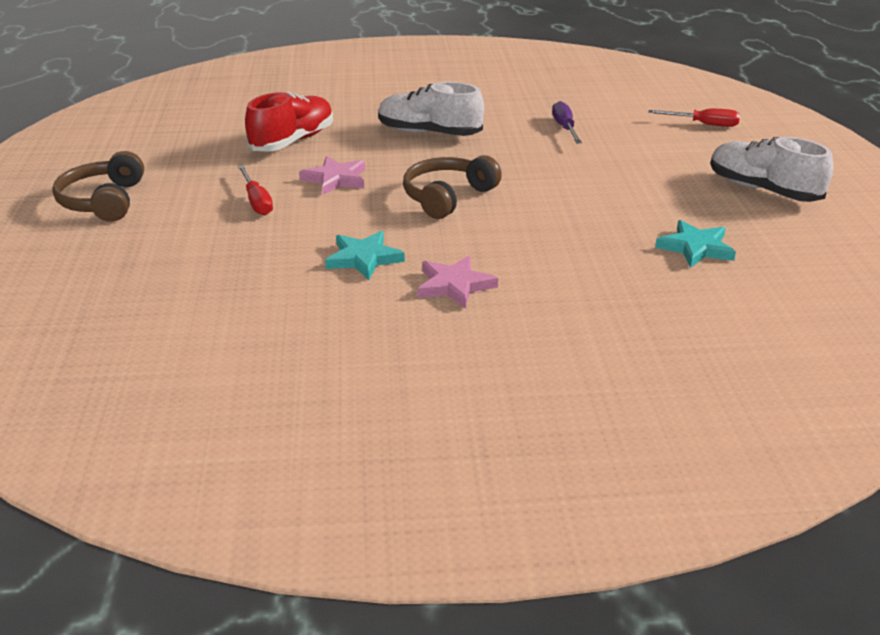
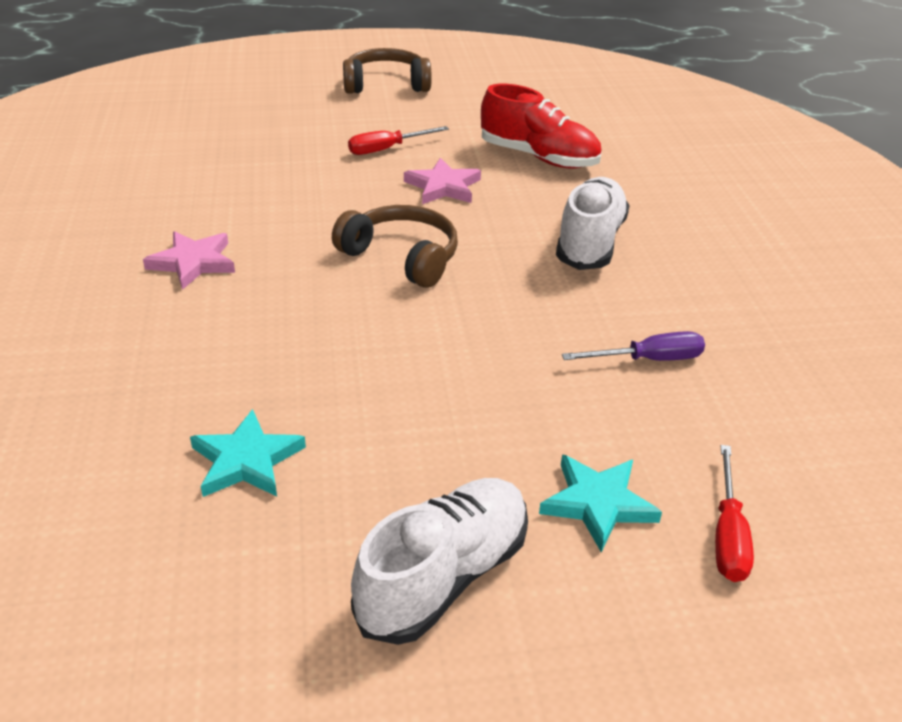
camera: 85 degrees right, 5 degrees up
turquoise star [325,231,405,280] -> turquoise star moved to [539,454,662,552]

